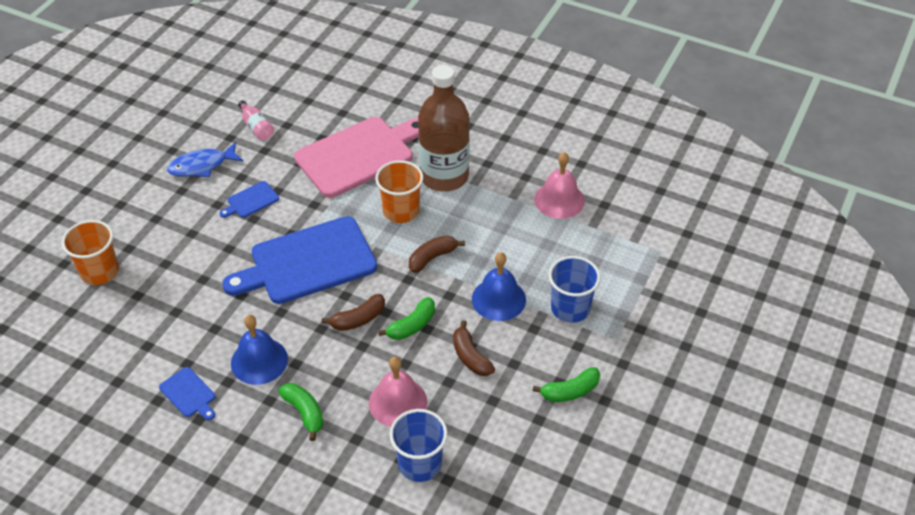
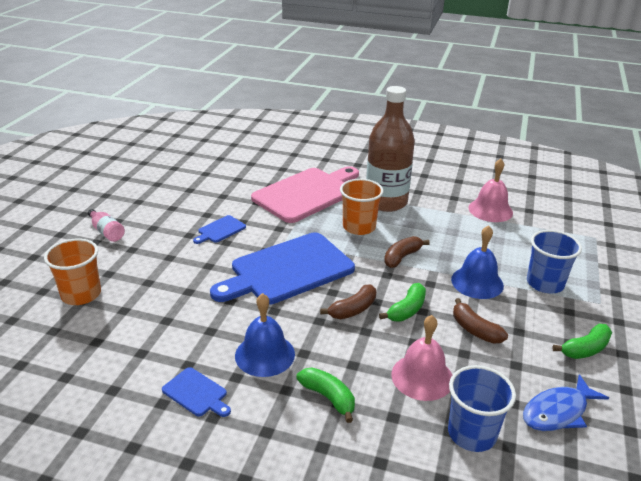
camera: 10 degrees left, 15 degrees down
blue fish [167,142,243,177] -> blue fish moved to [523,374,609,431]
pink bottle [238,100,274,140] -> pink bottle moved to [88,209,125,242]

